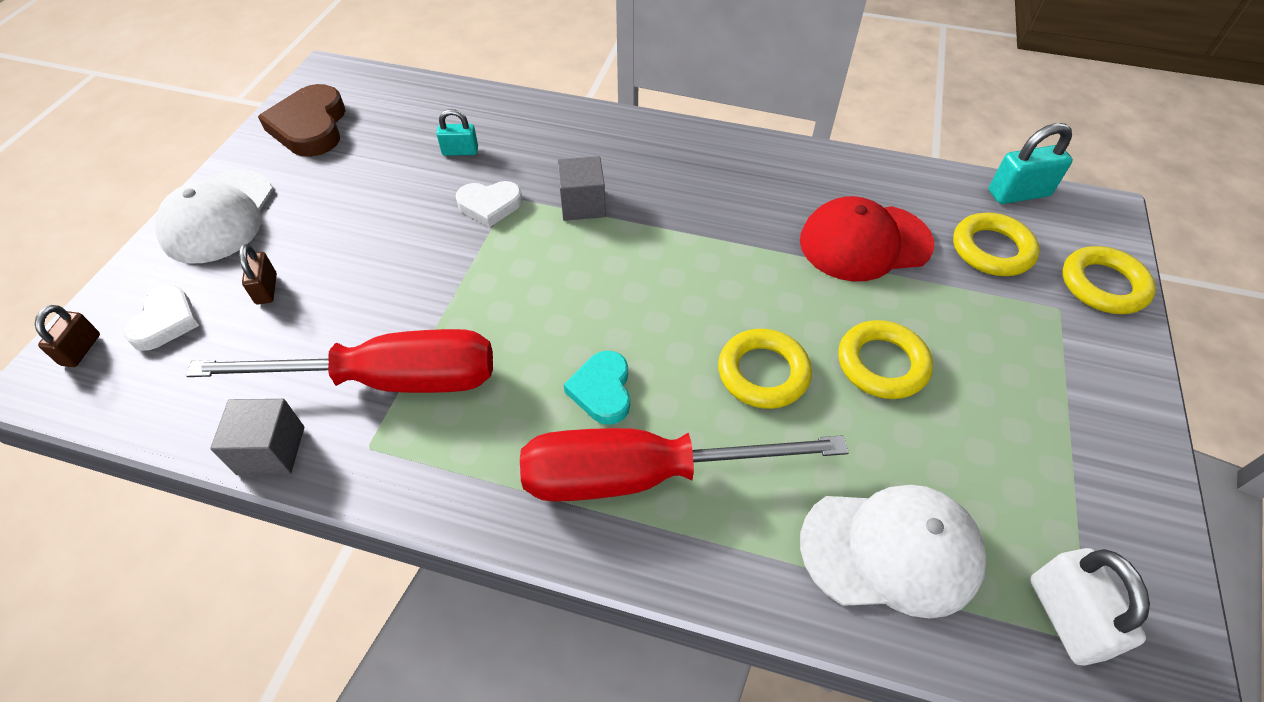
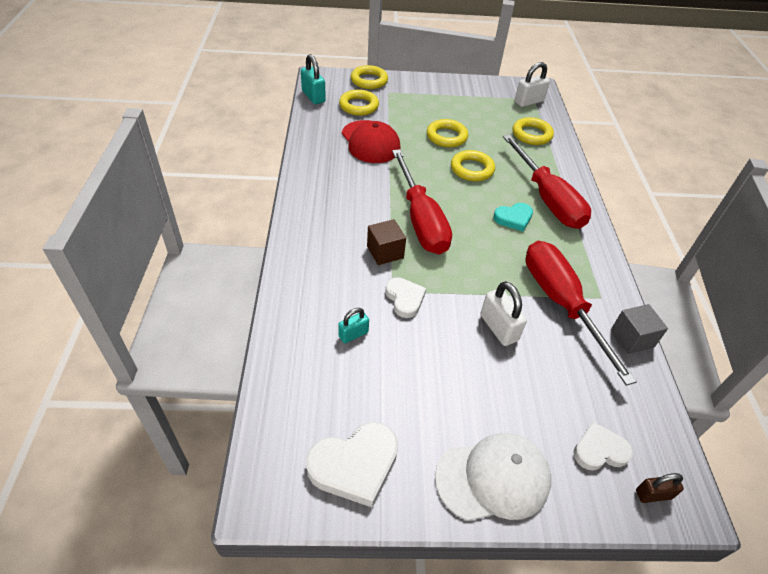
camera: 110 degrees left, 5 degrees down
brown padlock [239,244,277,304] -> none
brown heart [258,84,345,157] -> white heart [306,422,399,507]
turquoise padlock [436,109,478,156] -> turquoise padlock turned 75 degrees clockwise [338,308,369,343]
grey cube [557,156,606,221] -> brown cube [367,219,406,265]
white cap [800,485,987,619] -> yellow ring [513,117,554,145]
none -> red screwdriver [392,149,452,255]
none -> white padlock [481,281,527,346]

